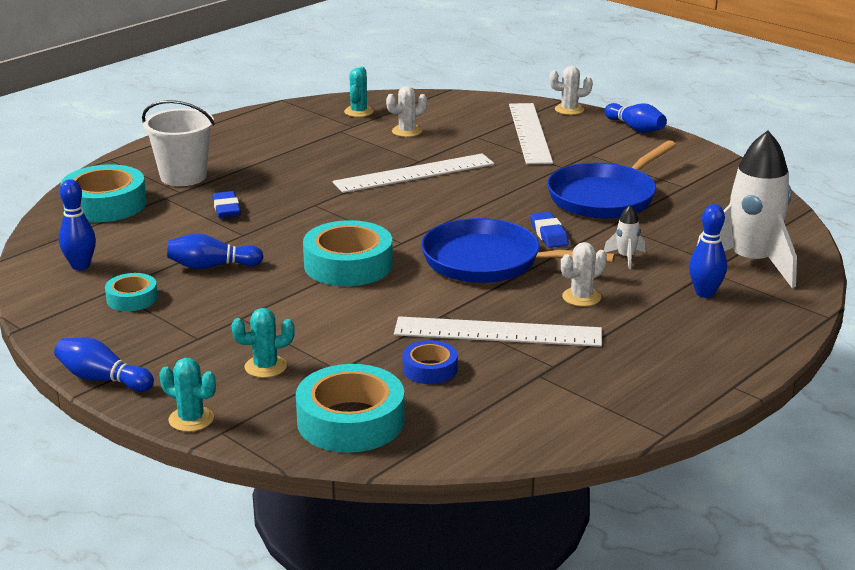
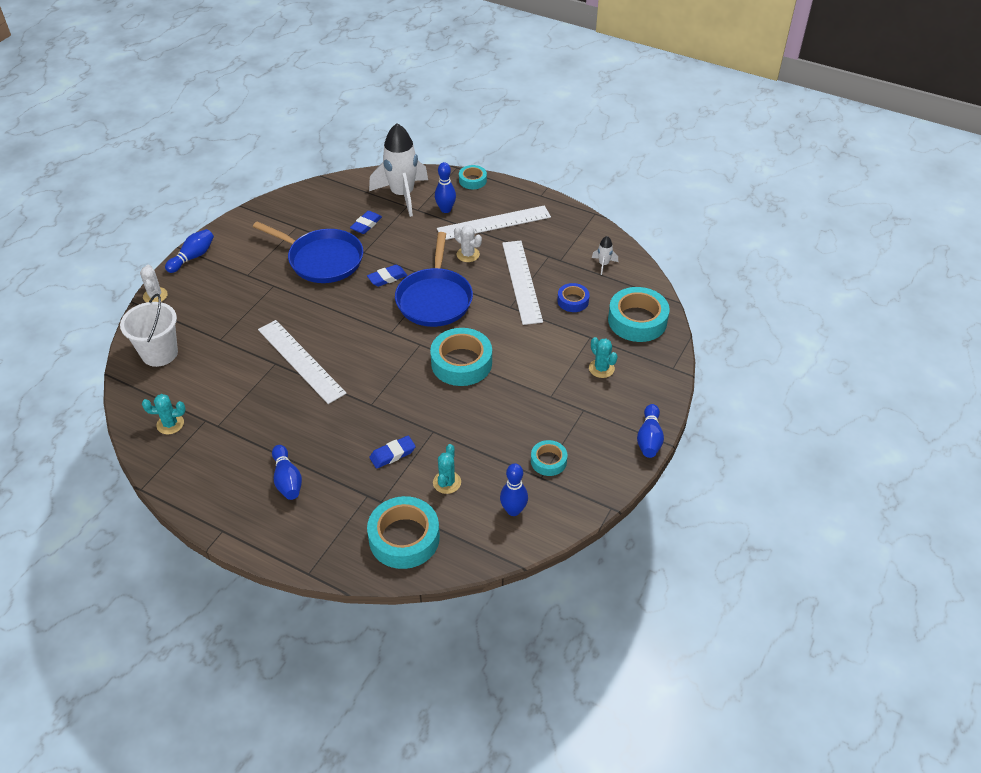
camera: 105 degrees left, 20 degrees up
white bucket [142,100,215,186] -> white bucket moved to [120,293,178,367]
turquoise cactus [159,358,216,432] -> turquoise cactus moved to [433,444,461,494]
blue bowling pin [167,234,263,269] -> blue bowling pin moved to [272,445,302,500]
white cactus [386,86,427,137] -> none
white ruler [509,103,553,164] -> white ruler moved to [437,205,551,240]
white rocket [604,205,646,269] -> white rocket moved to [592,236,618,275]
none -> blue eraser [350,211,382,234]
none -> turquoise tape [459,165,487,189]

